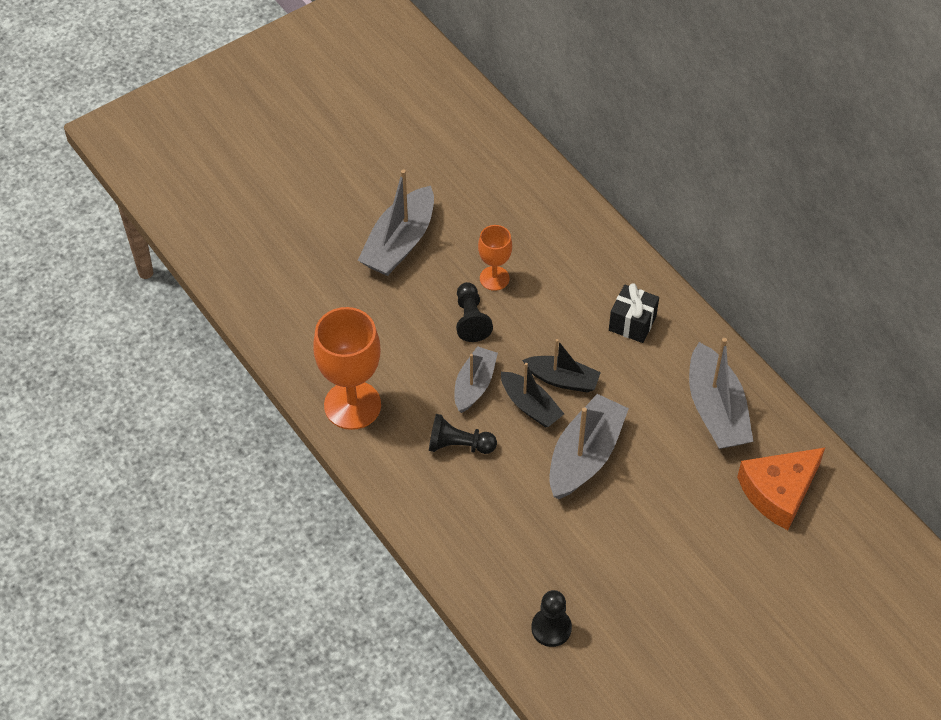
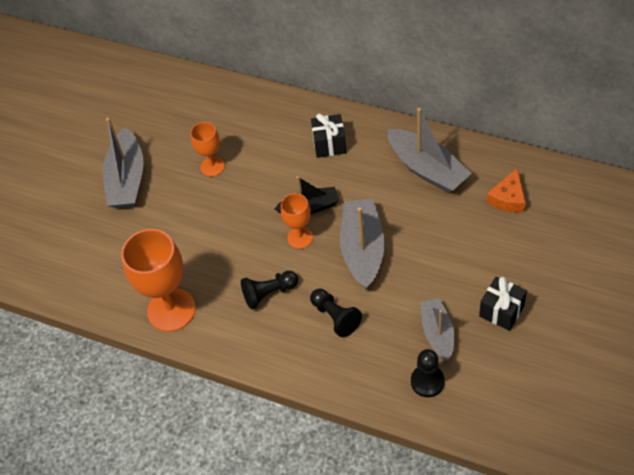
camera: 25 degrees left, 0 degrees up
grey boat [455,346,498,413] -> grey boat moved to [421,298,455,361]
black pawn [456,282,493,342] -> black pawn moved to [310,289,362,337]
black boat [501,363,564,428] -> orange goblet [281,193,313,249]
orange cheese [737,448,825,530] -> orange cheese [487,168,526,212], size x0.64
none -> black gift [479,277,527,331]

